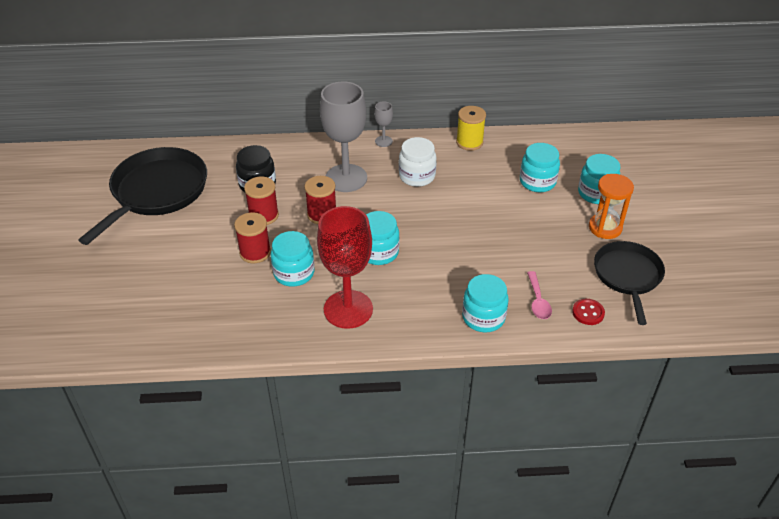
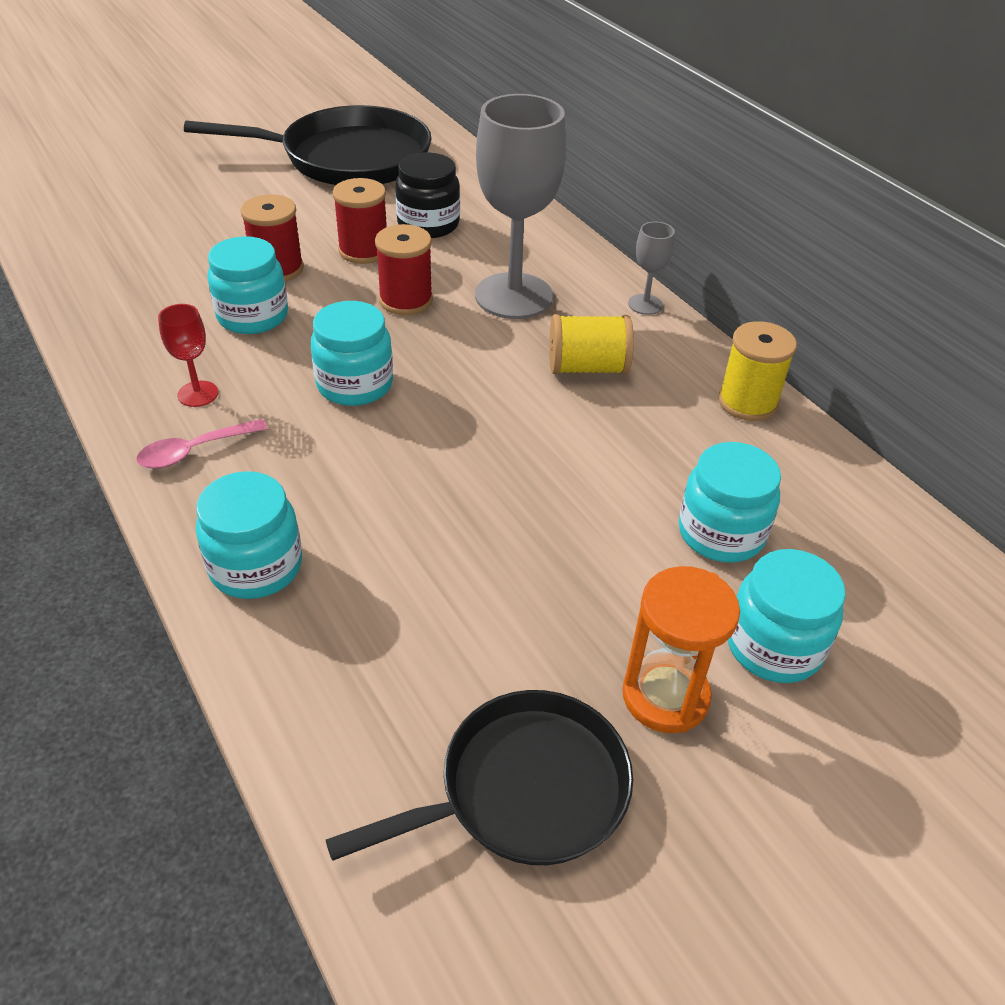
camera: 60 degrees right, 0 degrees up
red goblet [317,206,373,329] -> red goblet [158,304,218,407], size x0.44
white jar [399,137,436,187] -> yellow spool [549,314,634,375]
pink spoon [527,271,552,319] -> pink spoon moved to [136,419,268,469]
red button [572,299,605,325] -> none

